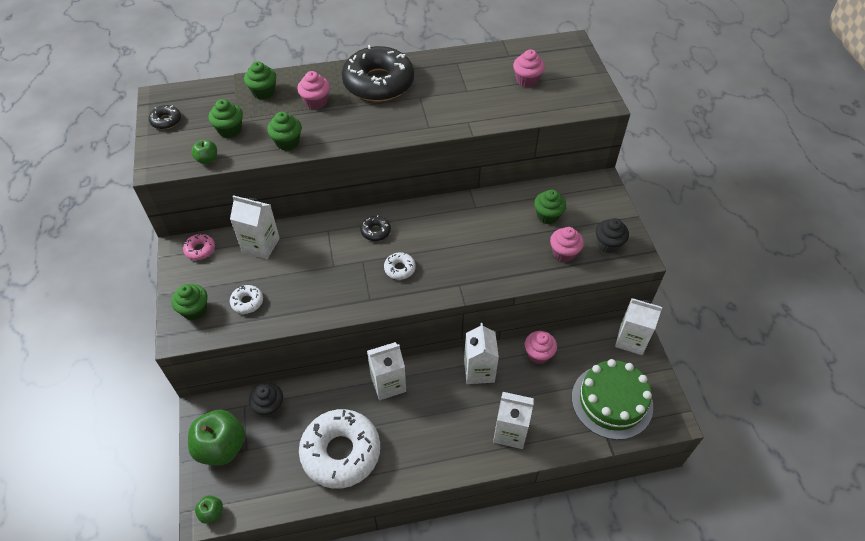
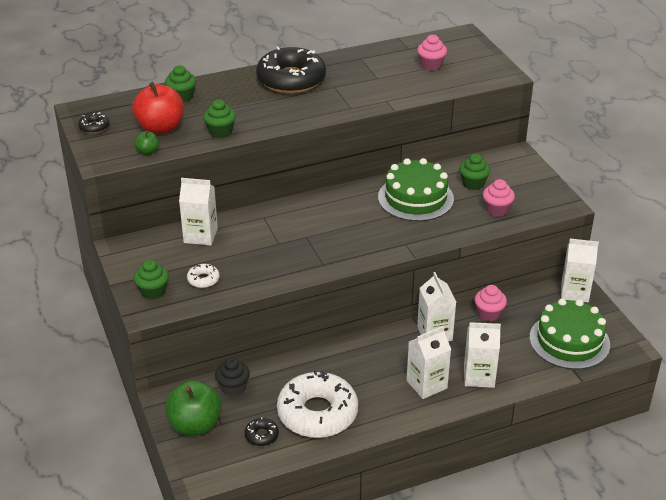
camera: 10 degrees left, 15 degrees down
pink donut [183,234,215,260] -> none
green apple [195,495,223,524] -> none
green cupcake [209,99,243,138] -> red apple [132,82,184,134]
pink cupcake [297,71,330,109] -> none
black donut [360,215,391,241] -> black donut moved to [245,417,279,446]
white carton [367,342,406,400] -> white carton moved to [407,326,451,399]
white donut [384,252,416,280] -> none
black cupcake [596,218,629,253] -> none
none -> green cake [378,158,454,221]

